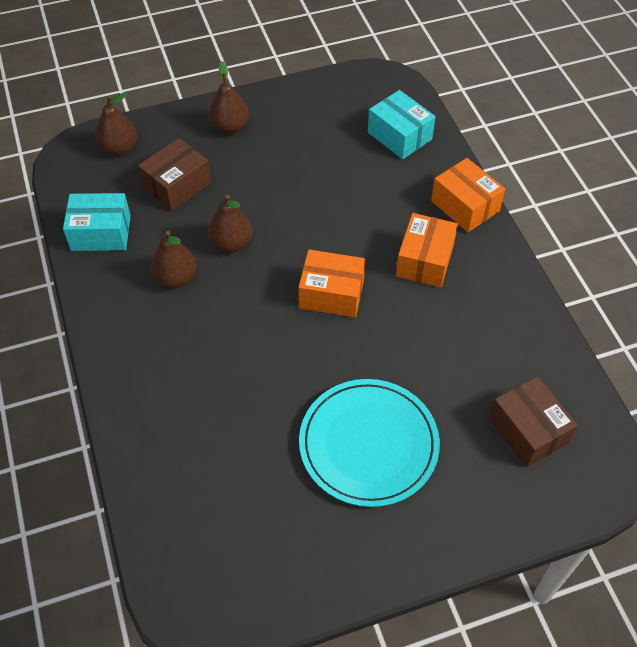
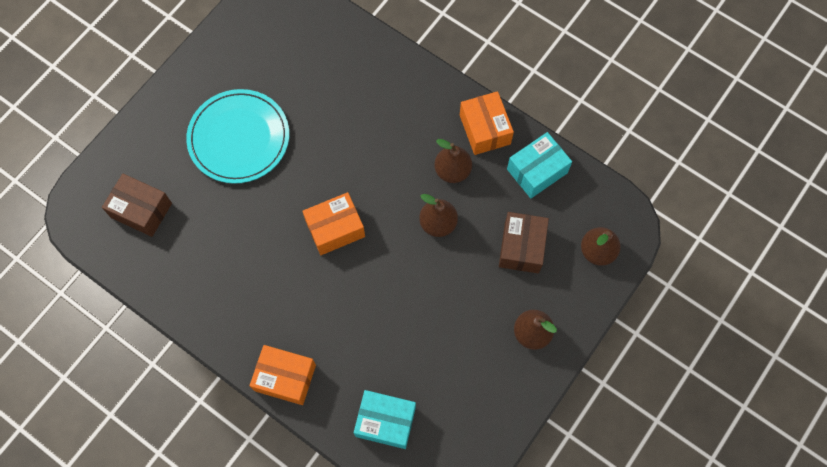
camera: 145 degrees right, 15 degrees up
orange box [396,213,458,287] -> orange box moved to [460,91,514,155]

